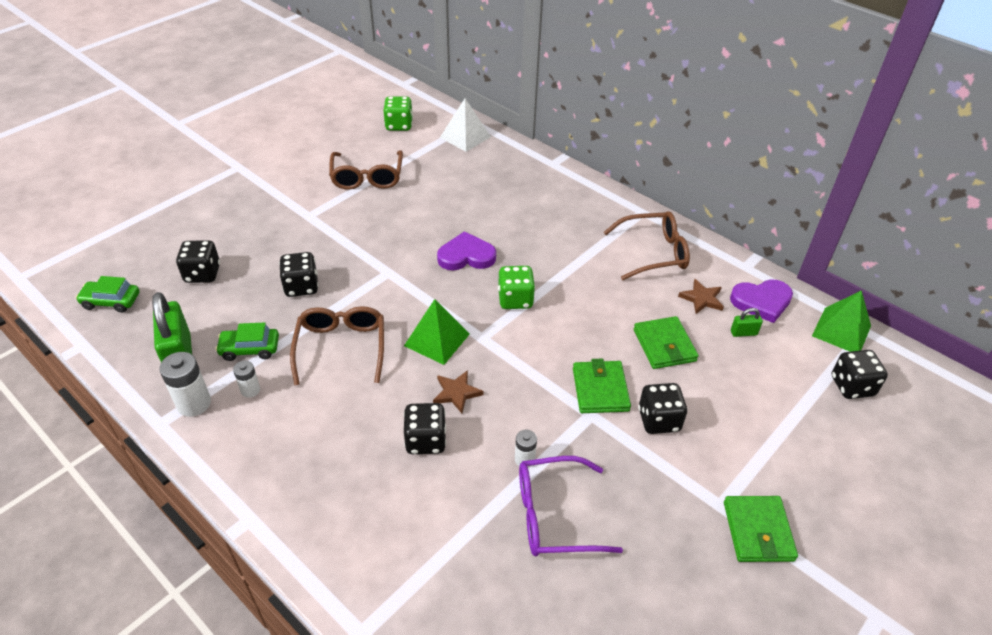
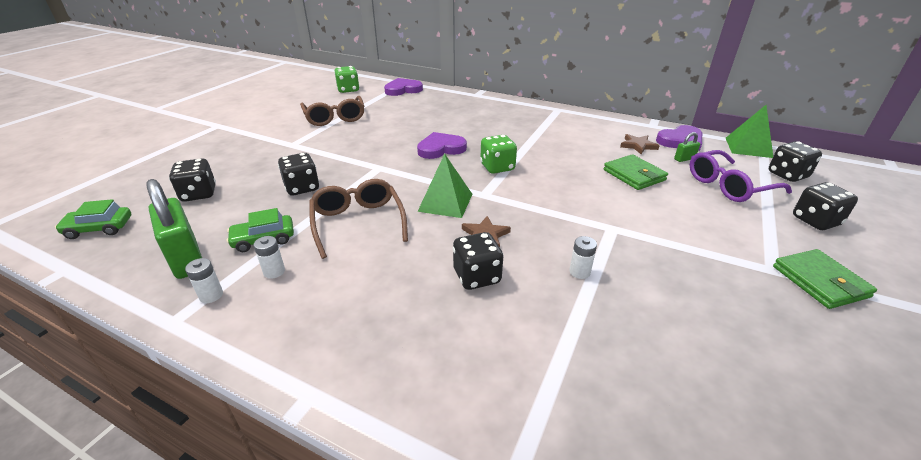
camera: 15 degrees left, 10 degrees down
white battery [159,352,211,417] -> white battery [185,258,223,303], size x0.59
white pyramid [440,98,491,152] -> purple heart [384,78,423,96]
purple glasses [519,456,623,556] -> purple glasses moved to [690,150,792,202]
green wallet [573,358,631,413] -> none
brown glasses [604,211,690,280] -> none
black dice [638,383,688,434] -> black dice moved to [793,182,858,230]

